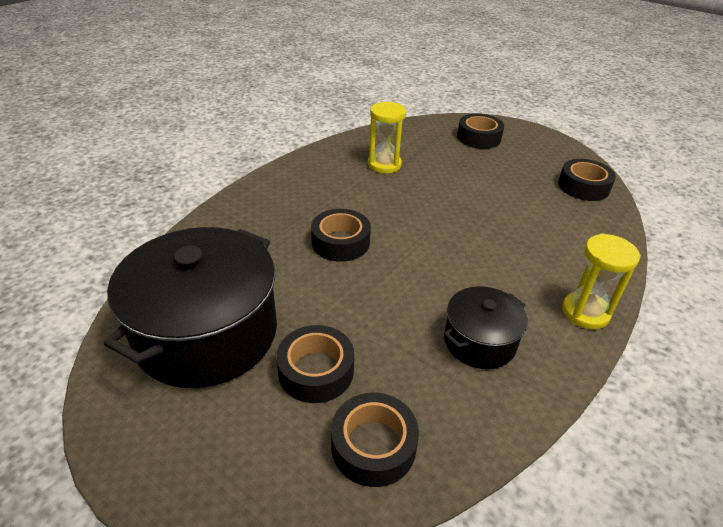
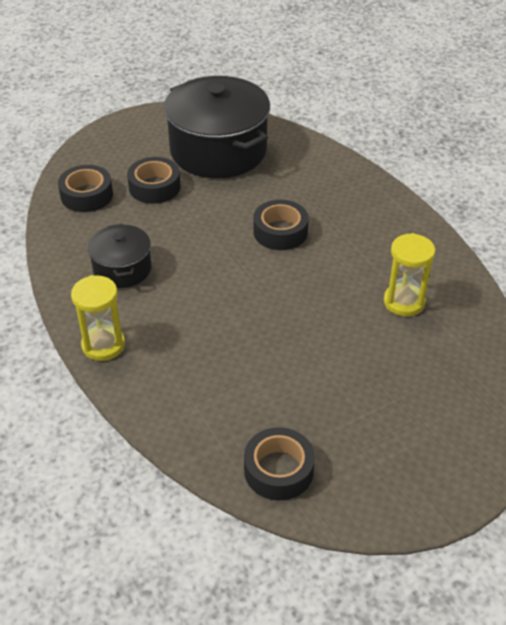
camera: 115 degrees right, 5 degrees up
black tape [457,114,504,149] -> none

